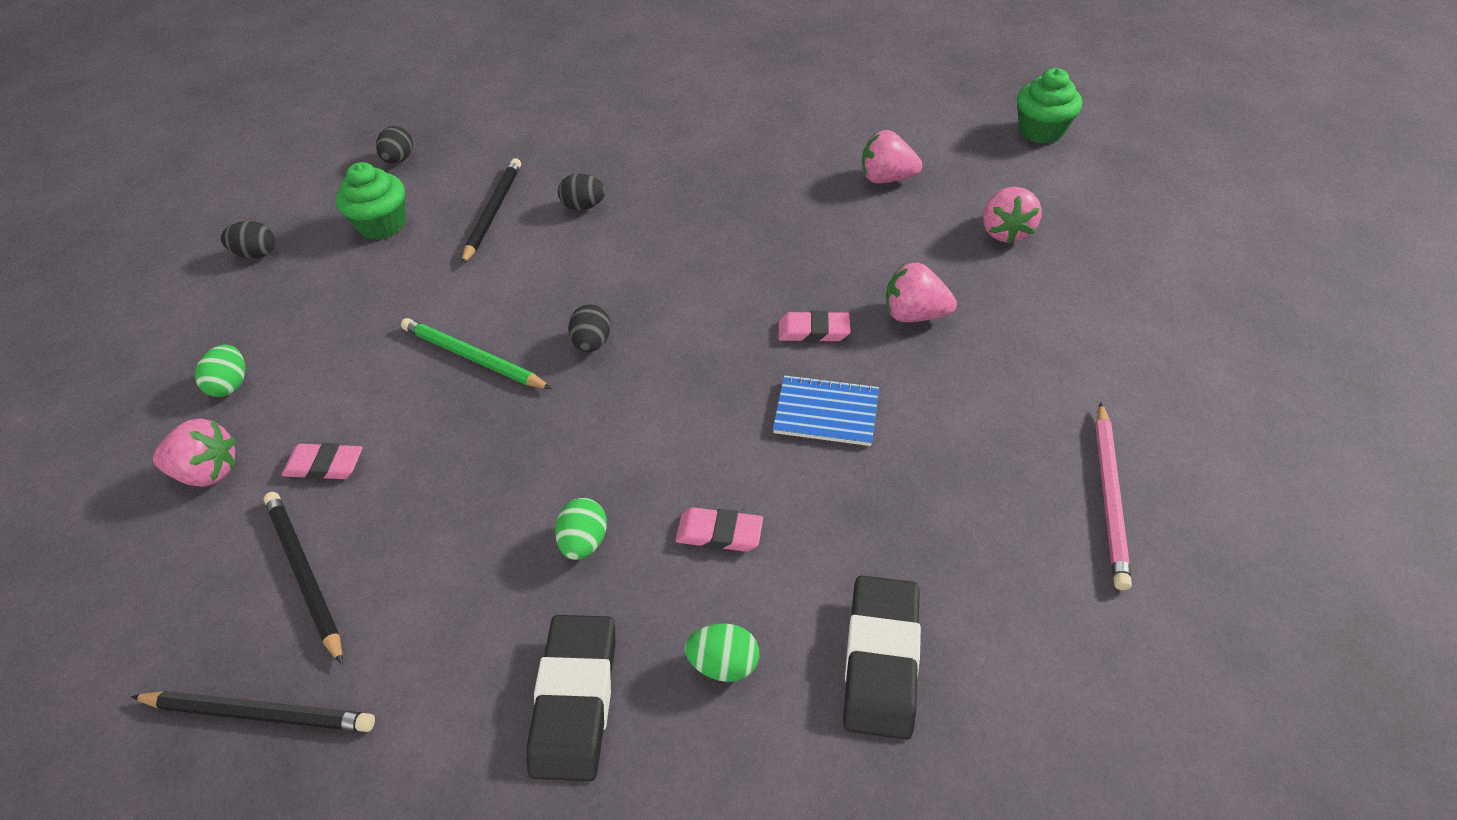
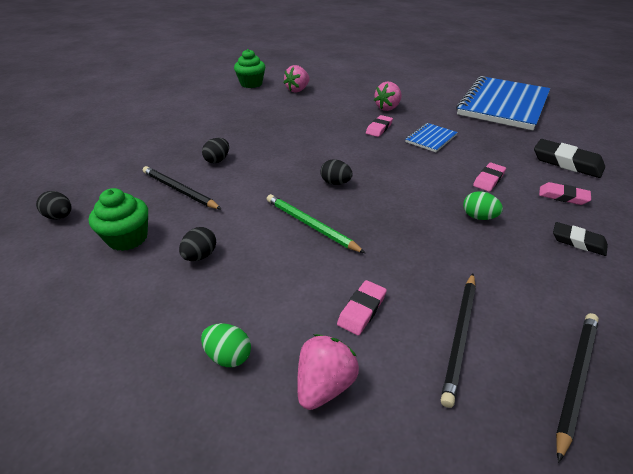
camera: 65 degrees left, 10 degrees down
black egg [221,221,275,259] -> black egg moved to [179,227,216,261]
black pencil [264,492,343,665] -> black pencil turned 60 degrees counterclockwise [441,273,476,408]
green pencil [401,318,552,389] -> green pencil turned 75 degrees clockwise [267,194,365,253]
black eraser [526,615,616,782] -> black eraser [553,222,608,256], size x0.61
green egg [685,623,759,682] -> pink eraser [539,182,591,205]
pink strawberry [983,187,1042,244] -> none
green cupcake [1017,68,1082,144] -> green cupcake moved to [234,49,265,88]
pink pencil [1095,402,1132,590] -> blue notebook [456,76,550,130]

